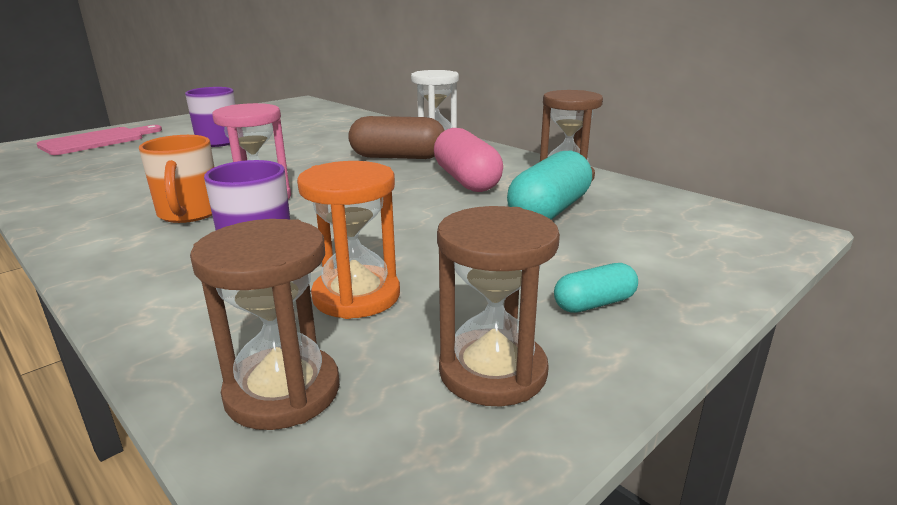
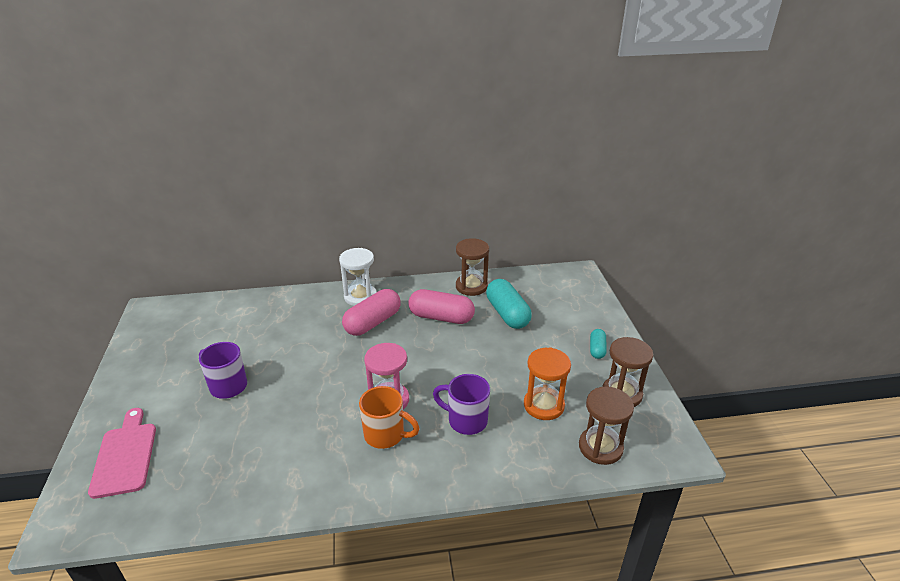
camera: 55 degrees left, 10 degrees up
brown capsule [348,116,445,159] -> pink capsule [342,289,401,336]

